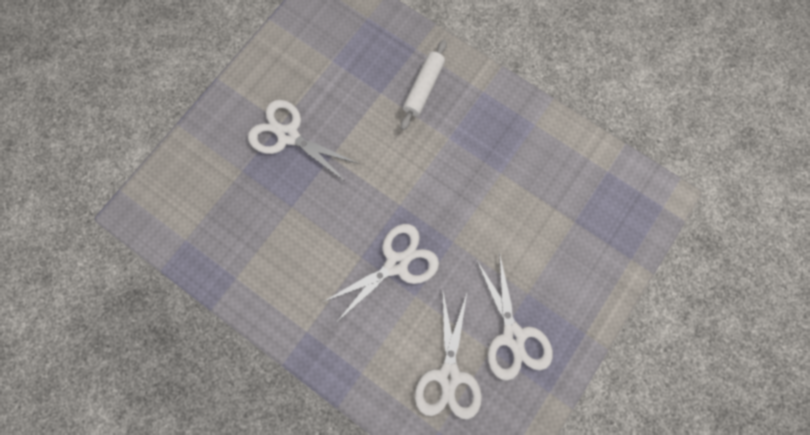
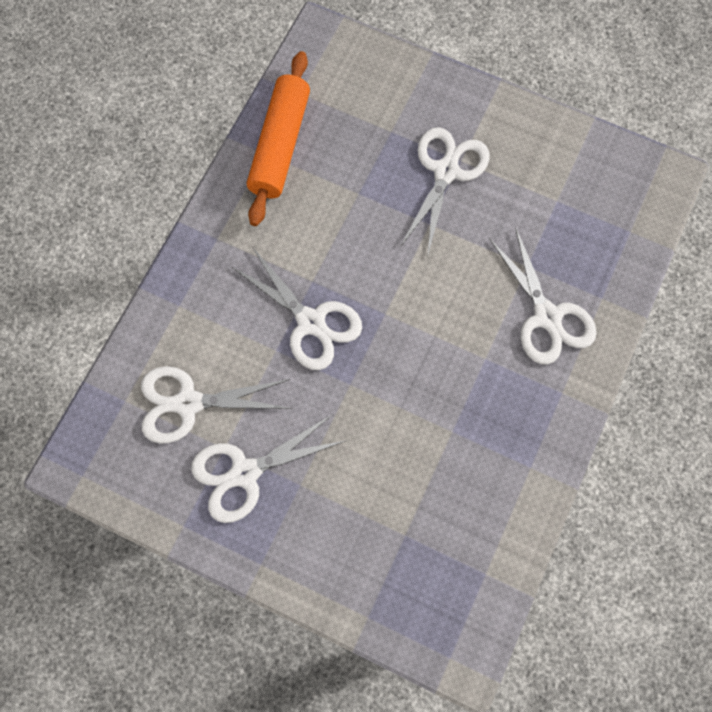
camera: 80 degrees right, 5 degrees down
white rolling pin [401,40,447,130] -> white scissors [489,226,597,365]
none -> orange rolling pin [247,51,310,226]

